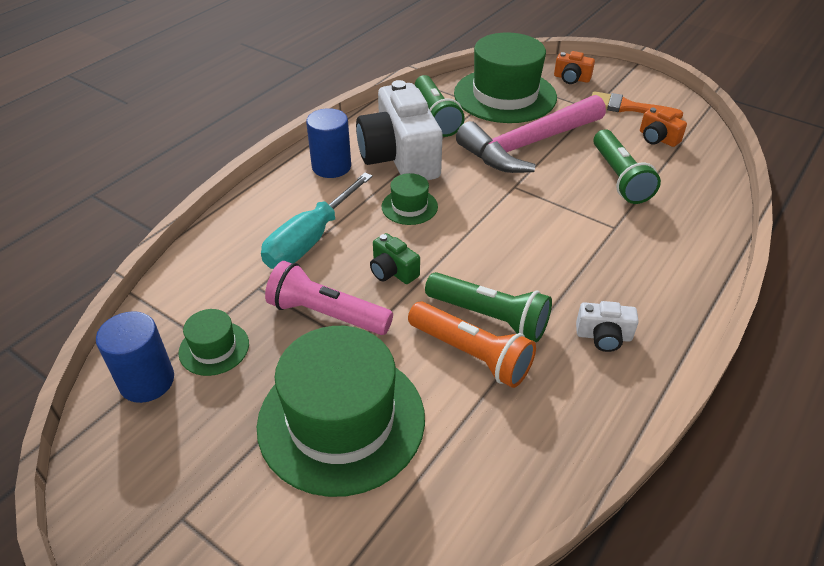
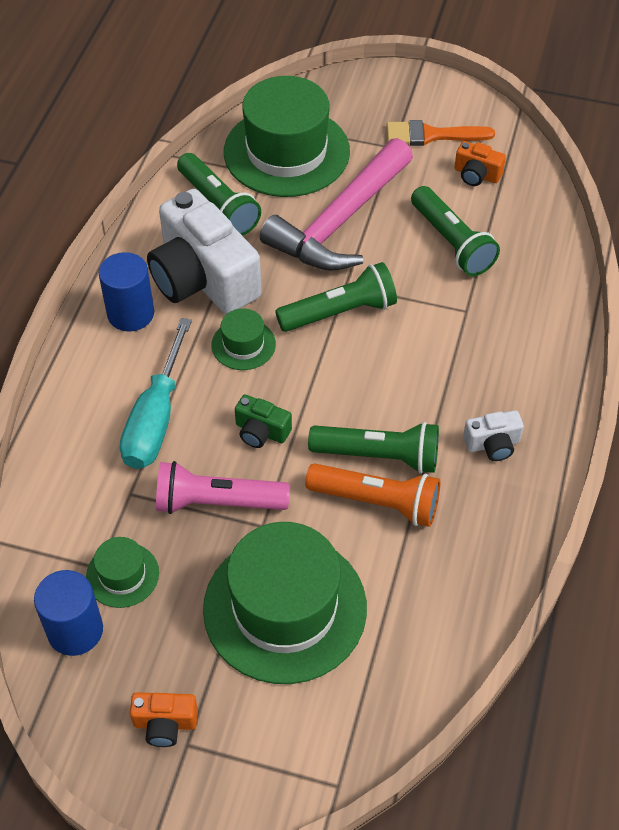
camera: 20 degrees left, 10 degrees up
orange camera [554,51,595,84] -> orange camera moved to [130,692,198,747]
none -> green flashlight [275,262,397,332]

